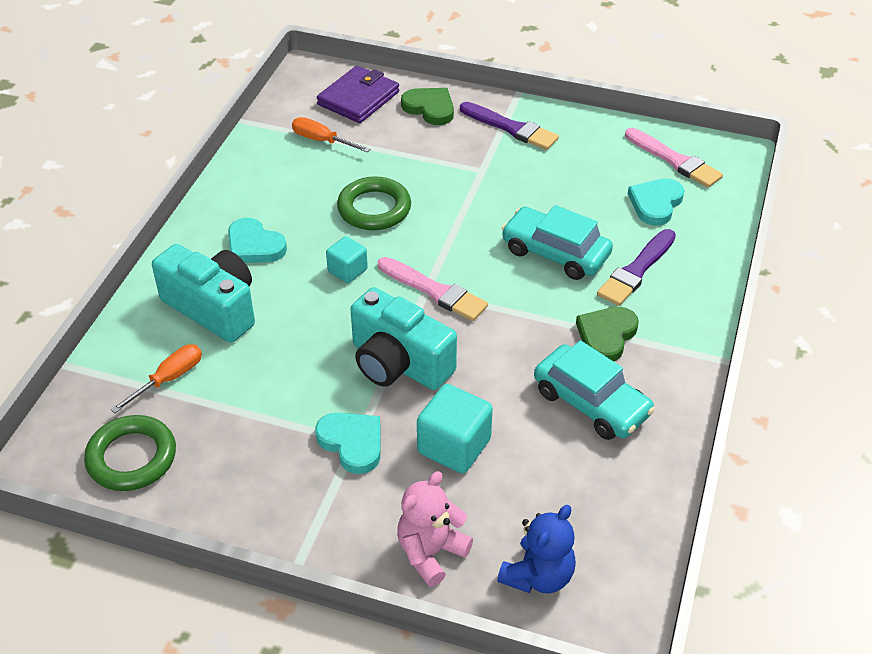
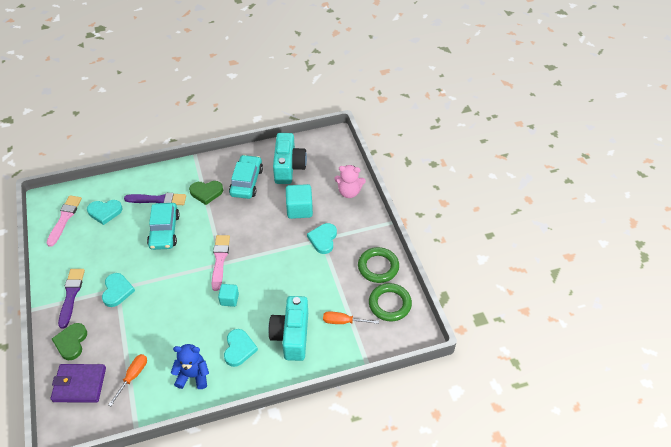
camera: 125 degrees left, 5 degrees up
orange screwdriver [292,117,370,152] -> orange screwdriver turned 150 degrees counterclockwise [108,354,147,406]
green ring [337,176,411,230] -> green ring moved to [358,247,399,283]
turquoise camera [350,287,457,390] -> turquoise camera moved to [273,133,307,184]
blue teddy bear [497,505,576,593] -> blue teddy bear moved to [171,344,209,389]
none -> turquoise heart [102,273,135,307]

